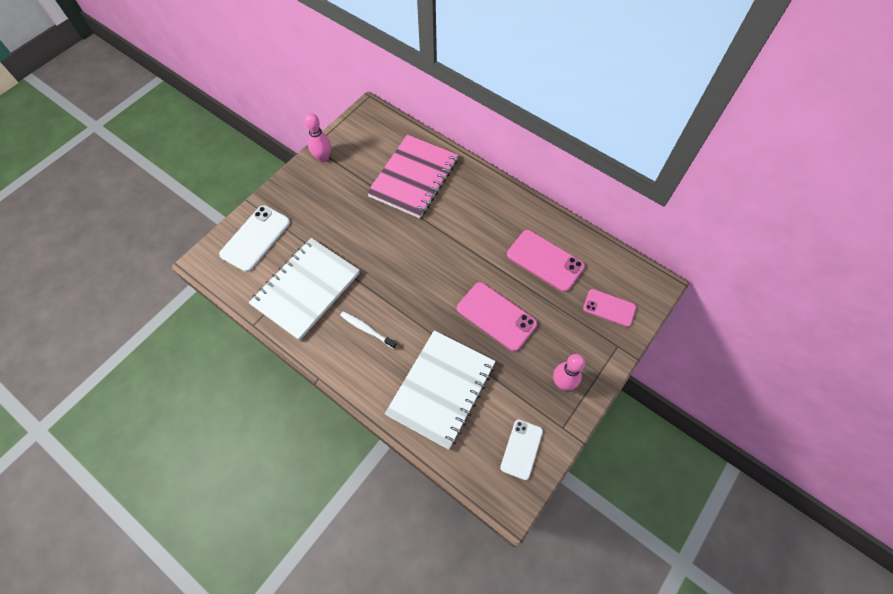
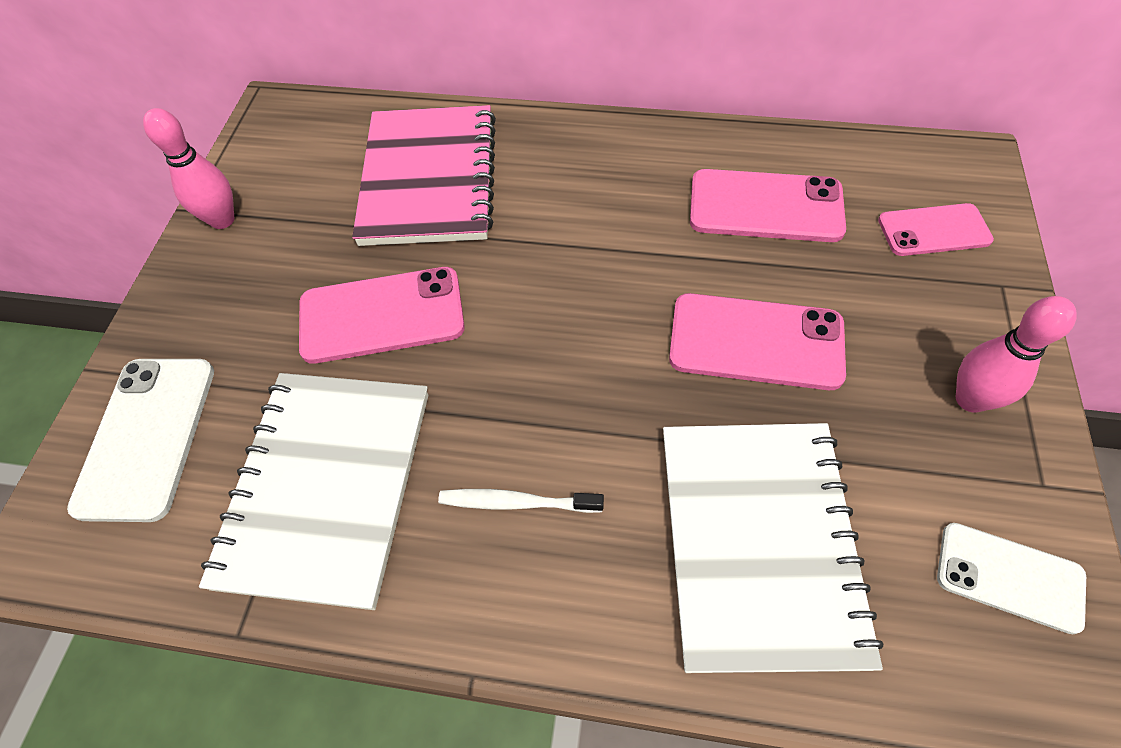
camera: 25 degrees left, 5 degrees down
white phone [500,420,543,480] -> white phone turned 60 degrees counterclockwise [937,523,1086,634]
none -> pink phone [299,267,465,364]

